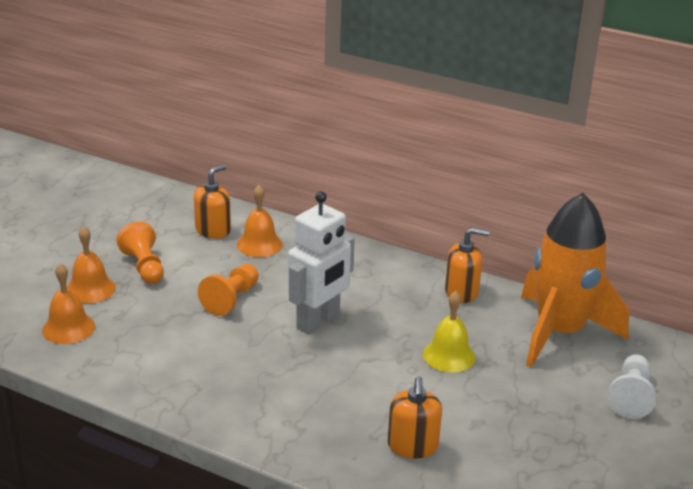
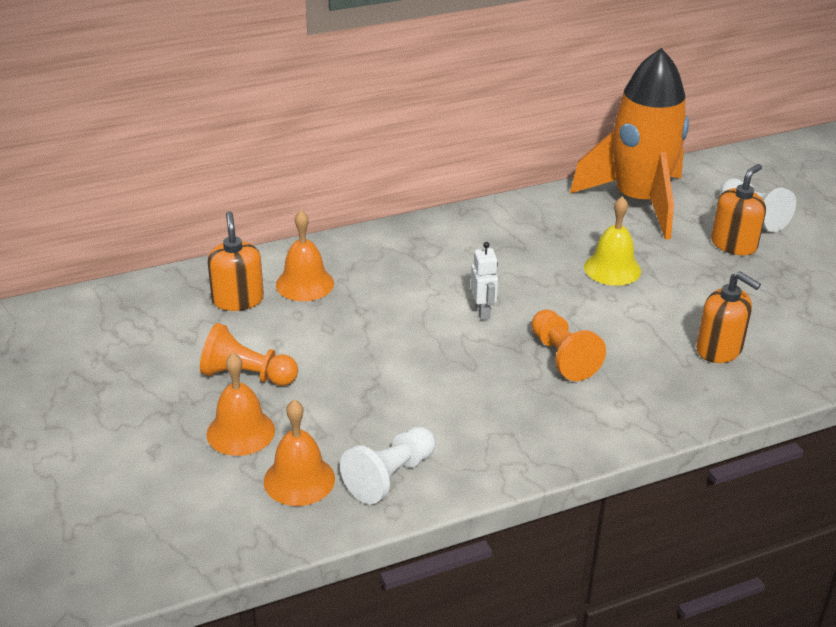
camera: 50 degrees left, 5 degrees up
orange pawn [198,264,259,316] -> orange pawn moved to [531,309,606,381]
white robot [288,191,355,335] -> white robot [471,242,498,320], size x0.48
orange soap dispenser [445,228,489,303] -> orange soap dispenser moved to [711,164,766,255]
none -> white pawn [340,426,436,505]

